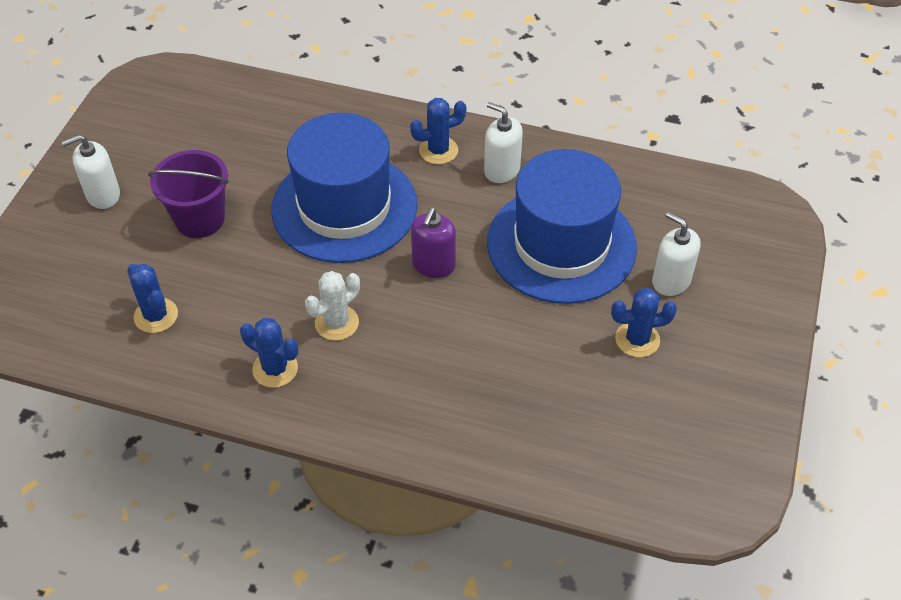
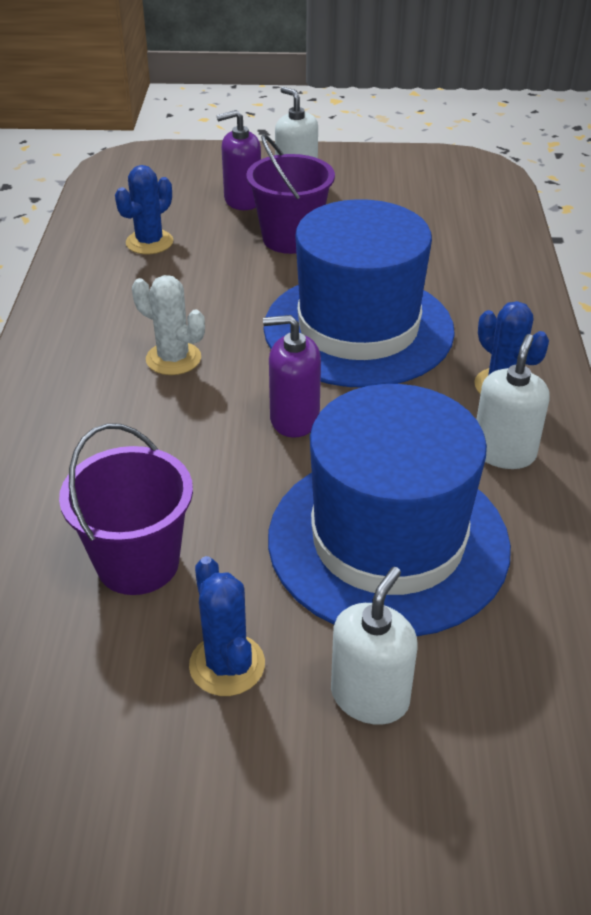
camera: 75 degrees right, 10 degrees down
blue cactus [240,318,298,388] -> none
none -> purple bucket [59,423,193,595]
none -> purple soap dispenser [217,110,261,210]

